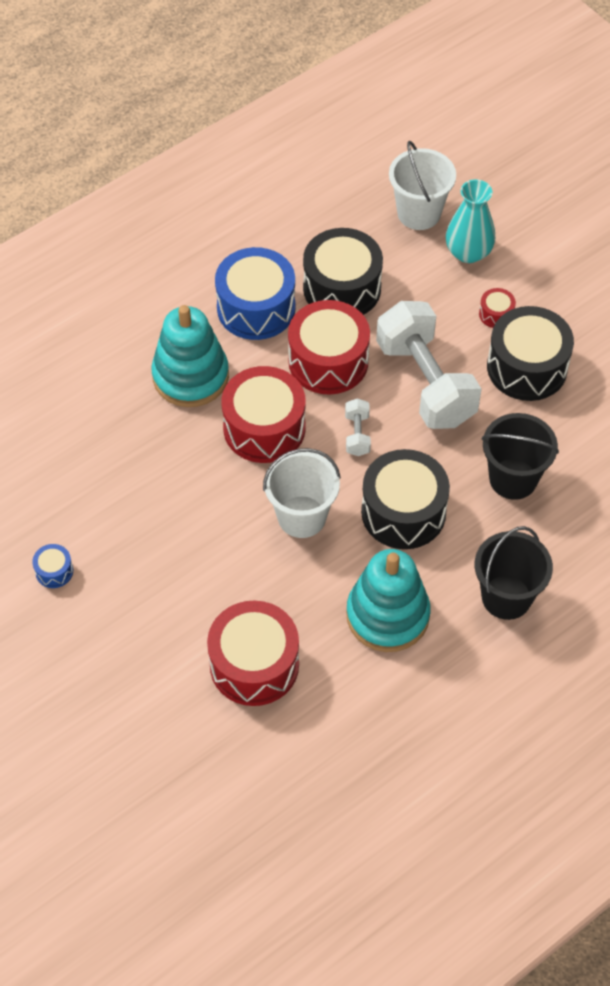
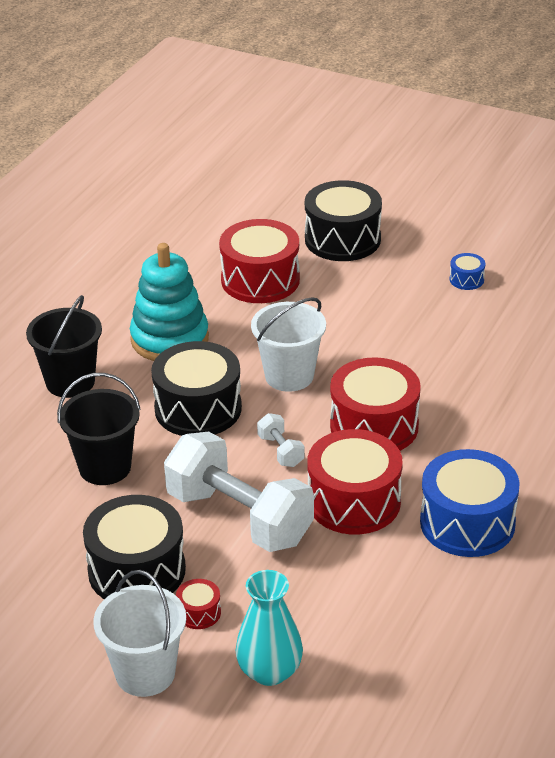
camera: 155 degrees right, 20 degrees down
turquoise stacking toy [151,305,229,407] -> none
black drum [303,228,383,315] -> black drum moved to [305,180,382,261]
white bucket [389,141,456,230] -> white bucket moved to [93,570,186,697]

